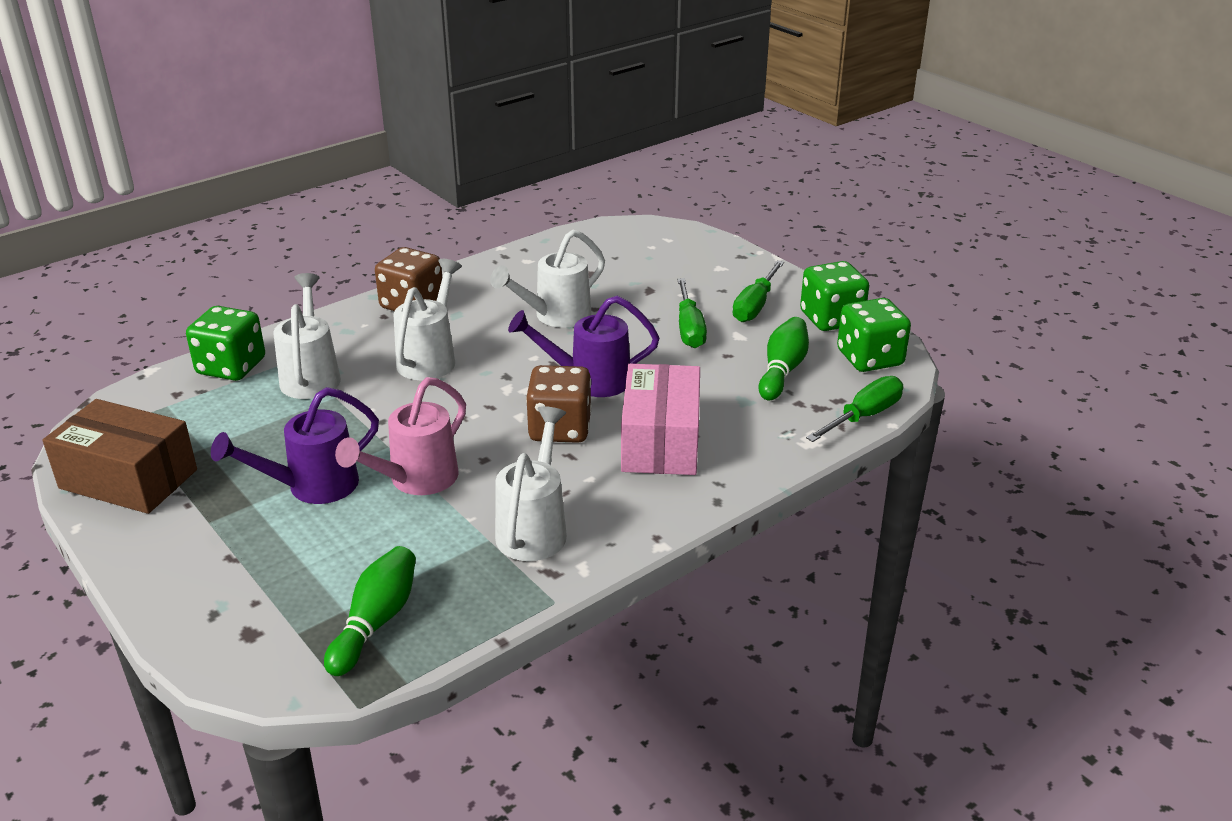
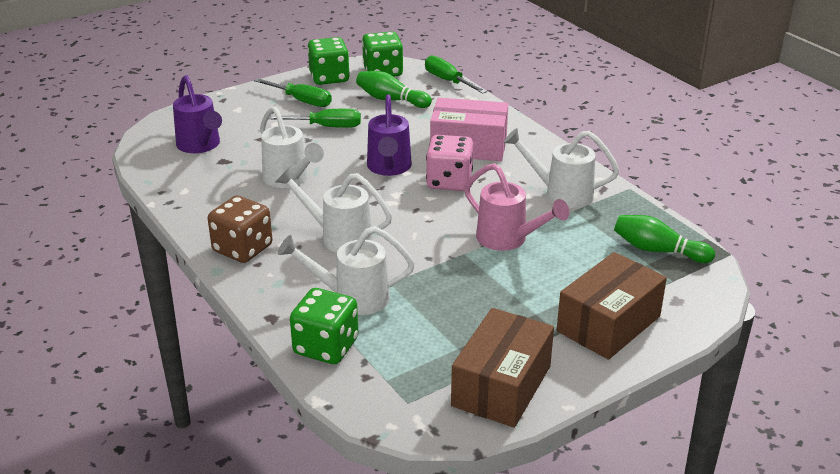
camera: 85 degrees left, 0 degrees up
purple watering can [211,387,379,504] -> purple watering can moved to [173,75,222,153]
brown dice [526,365,592,443] -> pink dice [426,135,473,191]
none -> brown box [557,252,667,360]

